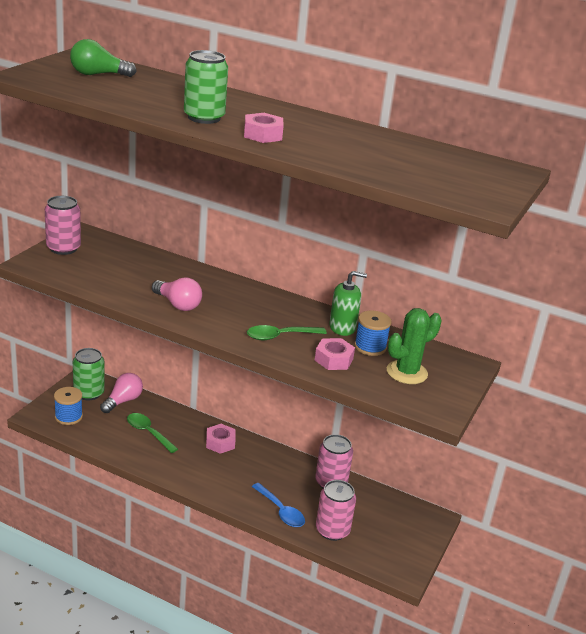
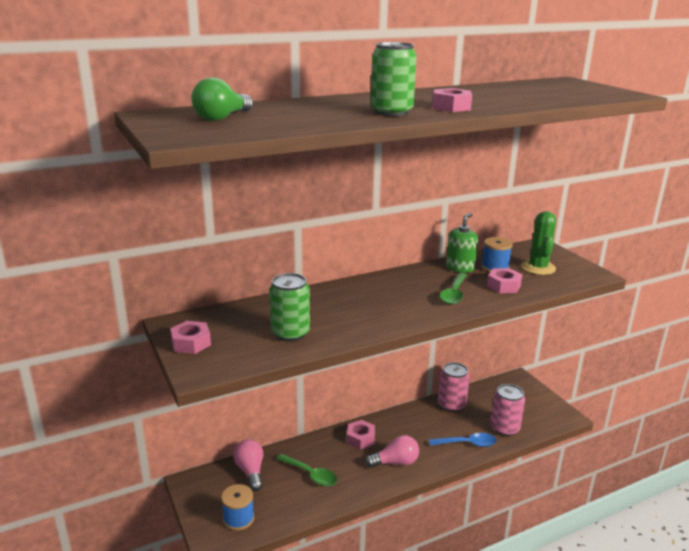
camera: 50 degrees left, 5 degrees down
pink can [45,196,81,255] -> pink nut [170,321,211,354]
green can [73,348,105,401] -> green can moved to [269,273,310,342]
green spoon [127,413,178,453] -> green spoon turned 135 degrees counterclockwise [277,454,337,486]
pink light bulb [152,278,202,311] -> pink light bulb moved to [365,435,419,468]

